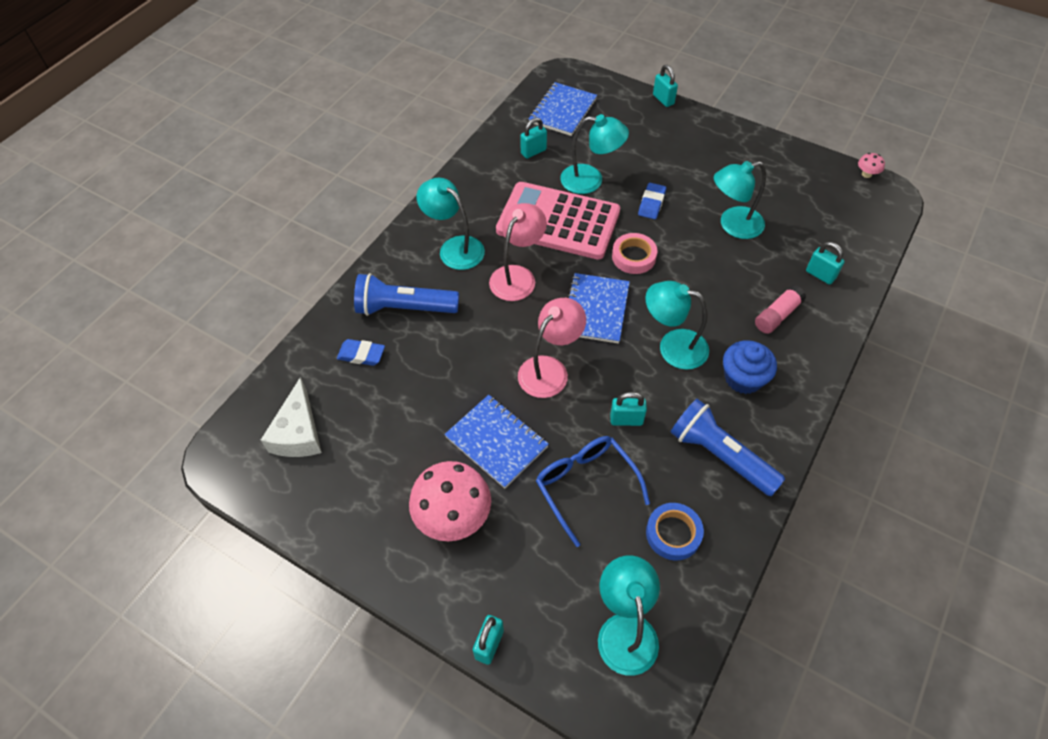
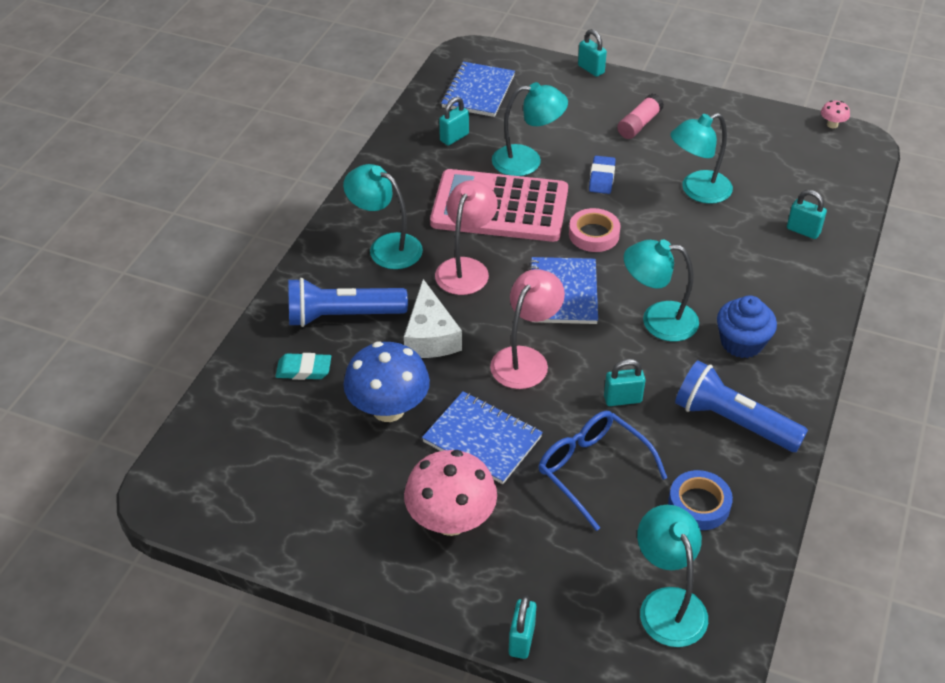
camera: 10 degrees left, 10 degrees down
white cheese [261,377,322,457] -> white cheese moved to [404,279,462,358]
blue eraser [337,339,385,366] -> turquoise eraser [275,353,331,380]
pink glue stick [755,285,806,334] -> pink glue stick moved to [617,94,664,139]
none -> blue mushroom [343,342,430,422]

